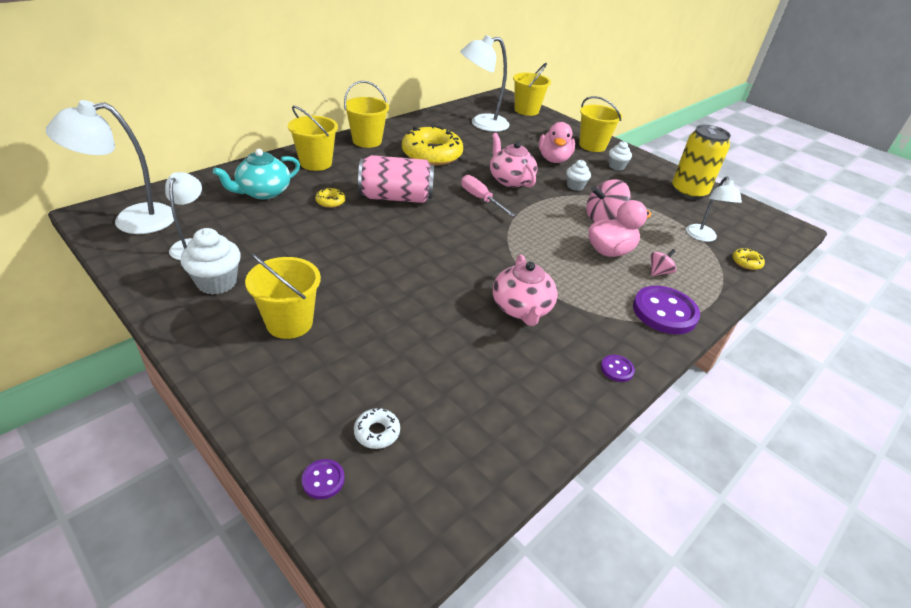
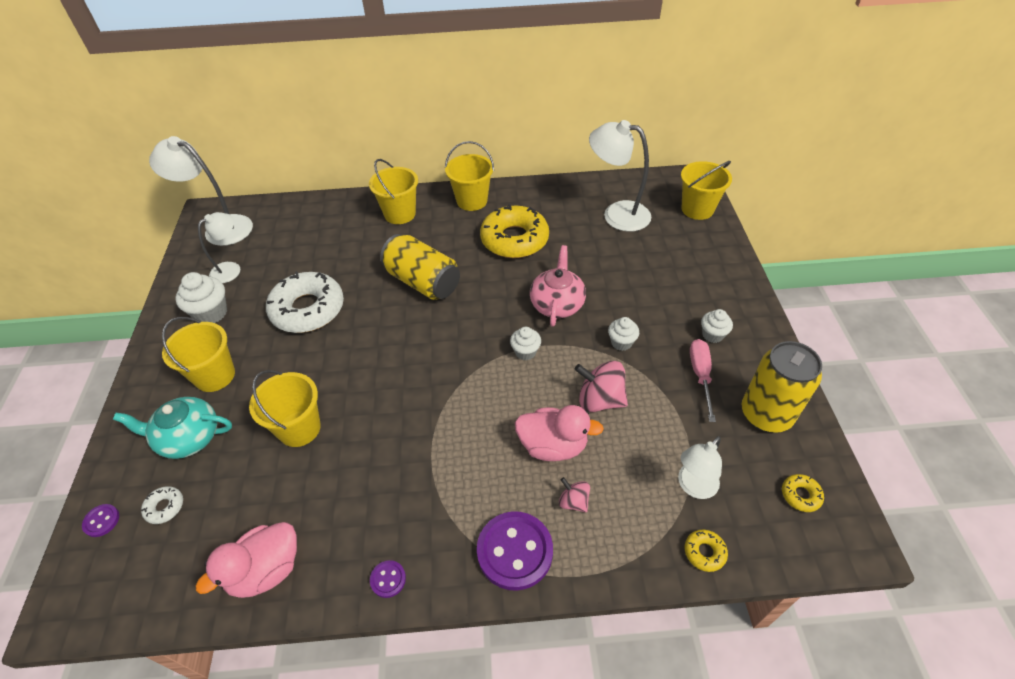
camera: 45 degrees right, 10 degrees up
turquoise teapot [213,149,300,199] -> turquoise teapot moved to [113,397,232,459]
yellow donut [315,187,345,208] -> yellow donut moved to [782,474,824,512]
pink can [358,155,434,203] -> yellow can [380,234,460,300]
pink screwdriver [461,175,516,217] -> pink screwdriver moved to [690,339,716,422]
pink teapot [493,254,558,326] -> none
pink duck [539,122,575,163] -> pink duck moved to [196,522,297,598]
yellow bucket [579,96,622,152] -> yellow bucket moved to [249,370,321,447]
pink spinning top [650,249,676,276] -> pink spinning top turned 135 degrees counterclockwise [559,477,590,512]
none -> white donut [266,271,344,333]
none -> white cupcake [510,327,541,360]

